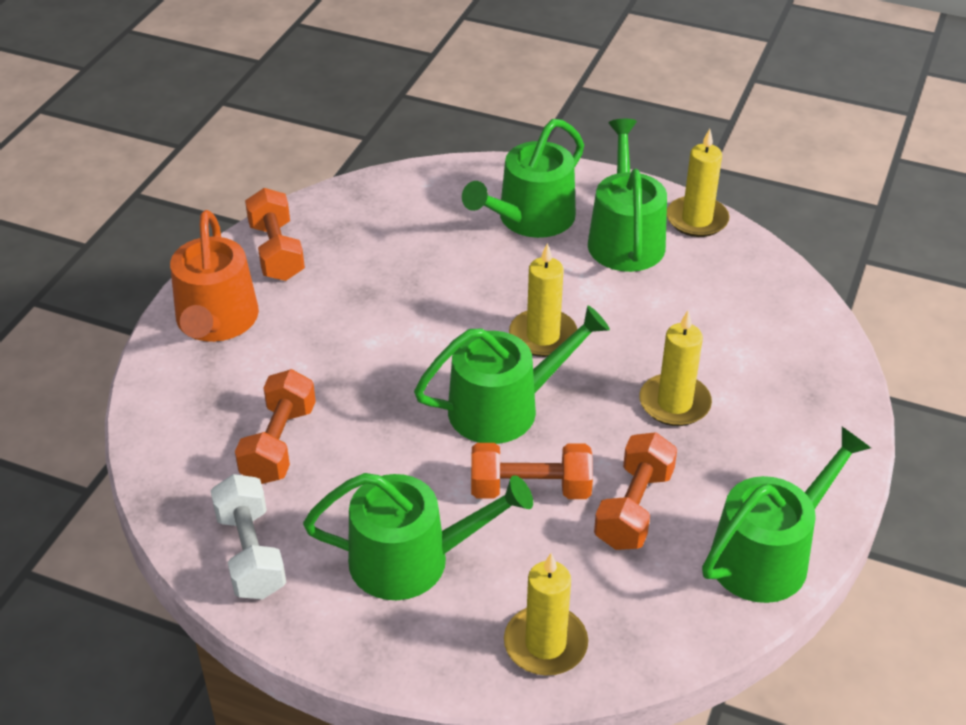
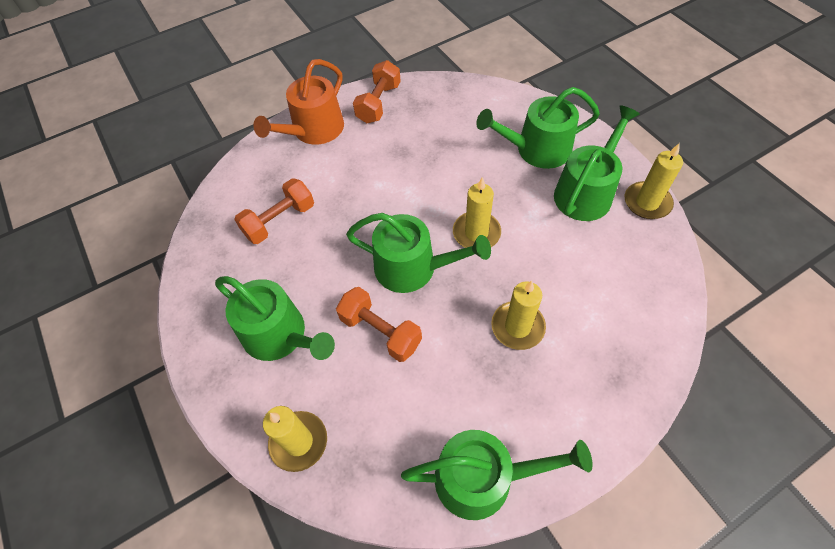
camera: 40 degrees right, 15 degrees up
white dumbbell [210,474,286,599] -> none
orange dumbbell [594,432,677,550] -> none

